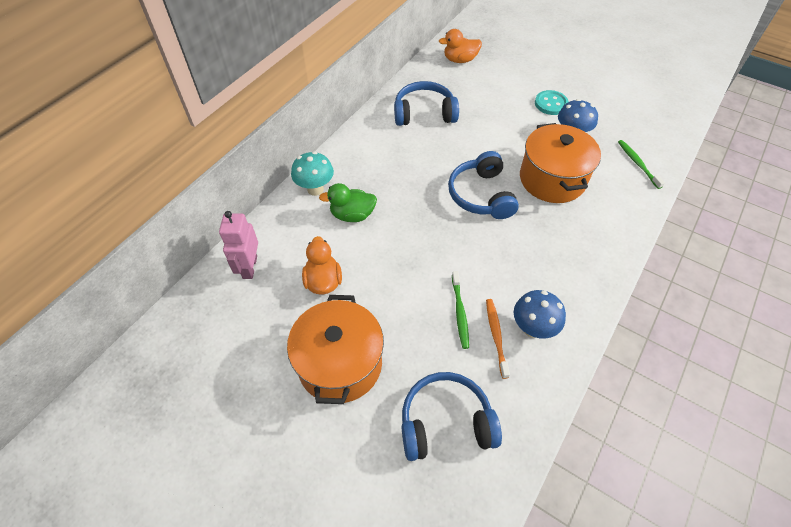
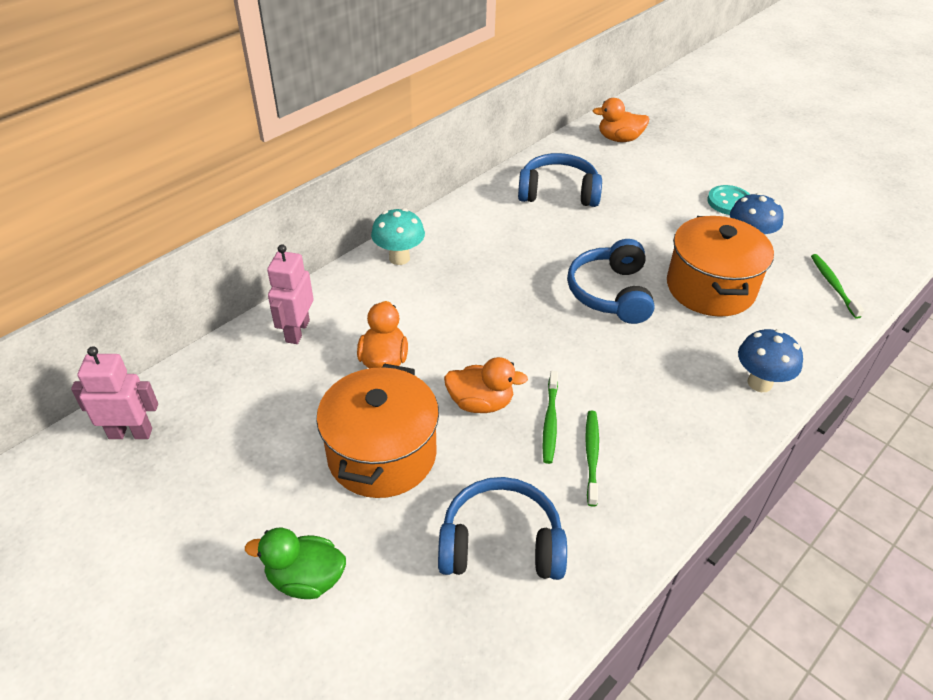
camera: 10 degrees right, 10 degrees down
green duck [319,183,377,222] -> green duck moved to [245,528,346,599]
orange toothbrush [486,299,510,379] -> green toothbrush [585,411,599,507]
blue mushroom [514,290,566,339] -> blue mushroom moved to [738,329,803,392]
none -> pink robot [71,346,158,439]
none -> orange duck [444,357,528,413]

